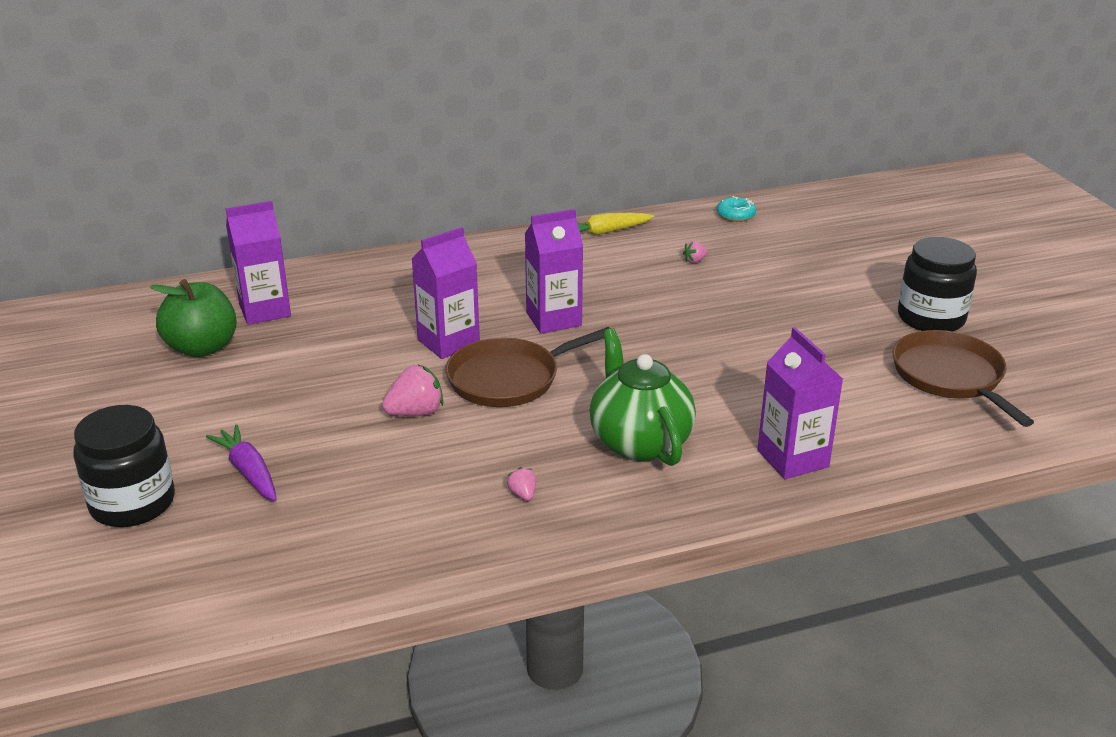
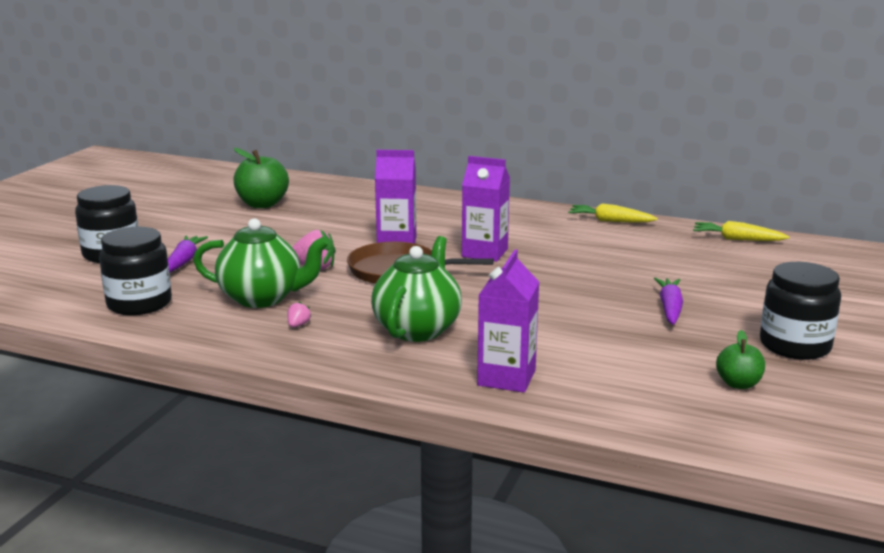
camera: 40 degrees right, 10 degrees down
purple carton [226,201,291,325] -> none
pink strawberry [683,241,708,263] -> none
turquoise donut [717,196,756,222] -> yellow carrot [693,221,790,241]
brown pan [892,330,1034,427] -> green apple [716,330,765,389]
none -> black jar [99,227,172,315]
none -> green teapot [193,218,329,308]
none -> purple carrot [654,278,683,325]

